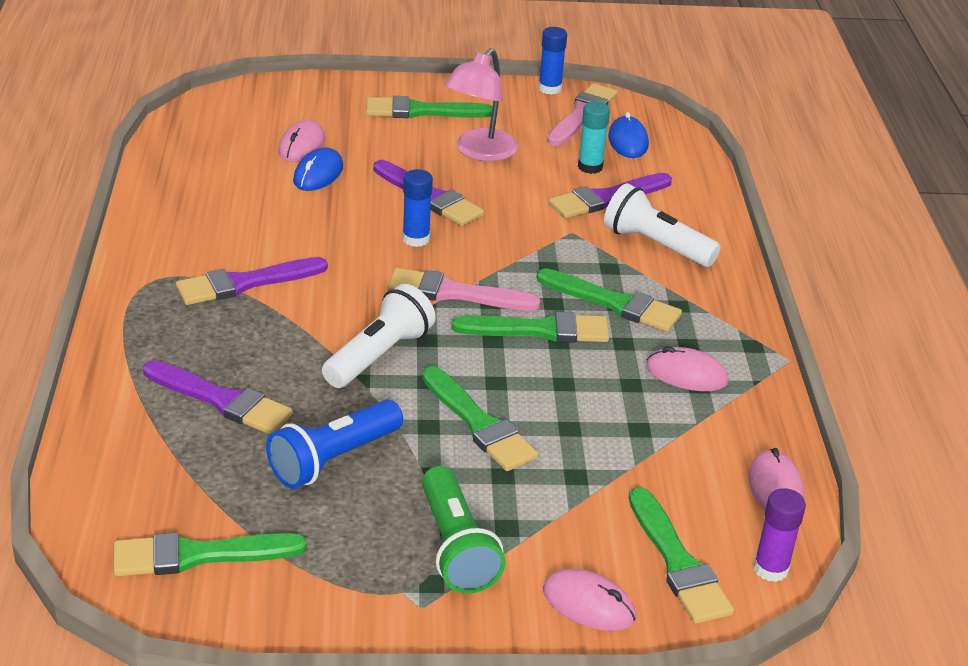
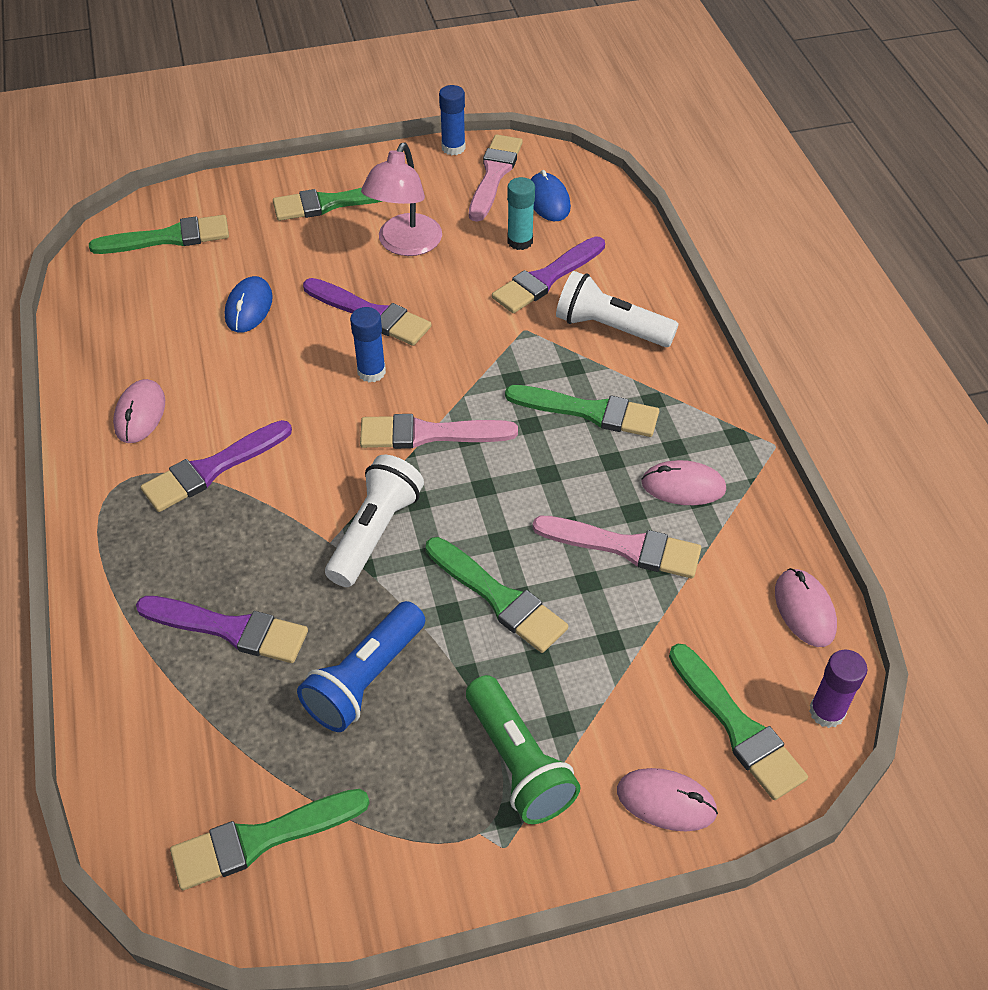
camera: 10 degrees left, 15 degrees up
pink mouse [278,120,325,162] -> pink mouse moved to [113,379,165,443]
green brush [451,312,609,343] -> green brush moved to [89,215,229,254]
none -> pink brush [533,516,701,578]

